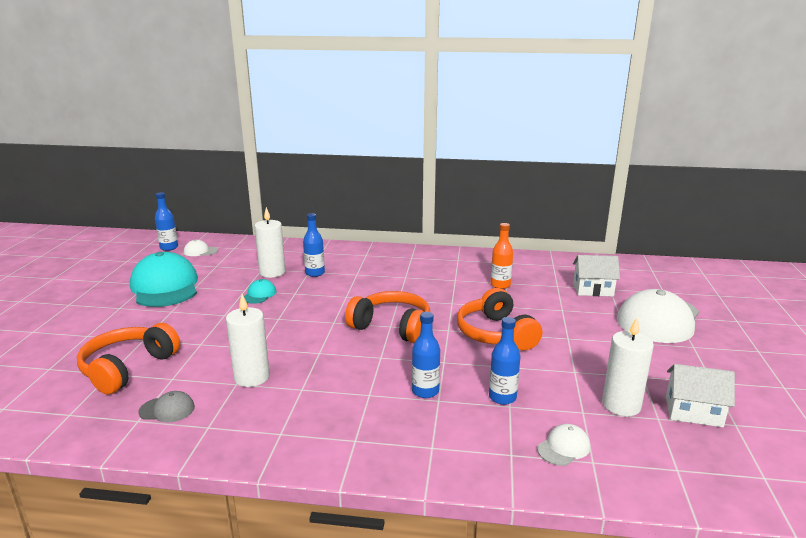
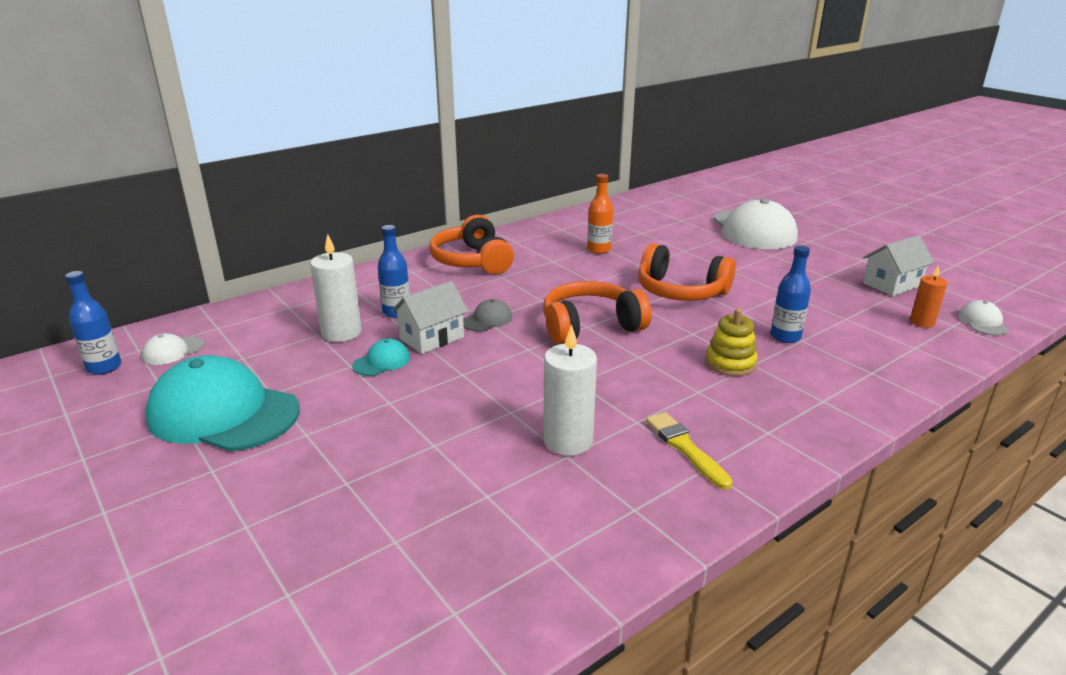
camera: 45 degrees left, 5 degrees up
orange headphones [77,323,180,395] -> orange headphones moved to [429,215,514,274]
grey cap [138,391,195,422] -> grey cap moved to [463,299,512,332]
turquoise cap [244,279,277,304] -> turquoise cap turned 75 degrees clockwise [352,339,410,376]
blue bottle [412,312,440,398] -> yellow stacking toy [706,308,758,376]
white cap [537,424,590,466] -> white cap moved to [958,300,1009,335]
white house [573,255,620,297] -> white house moved to [392,281,468,354]
white candle [602,318,654,416] -> none
none -> yellow brush [646,412,733,490]
none -> orange candle [910,265,947,328]

